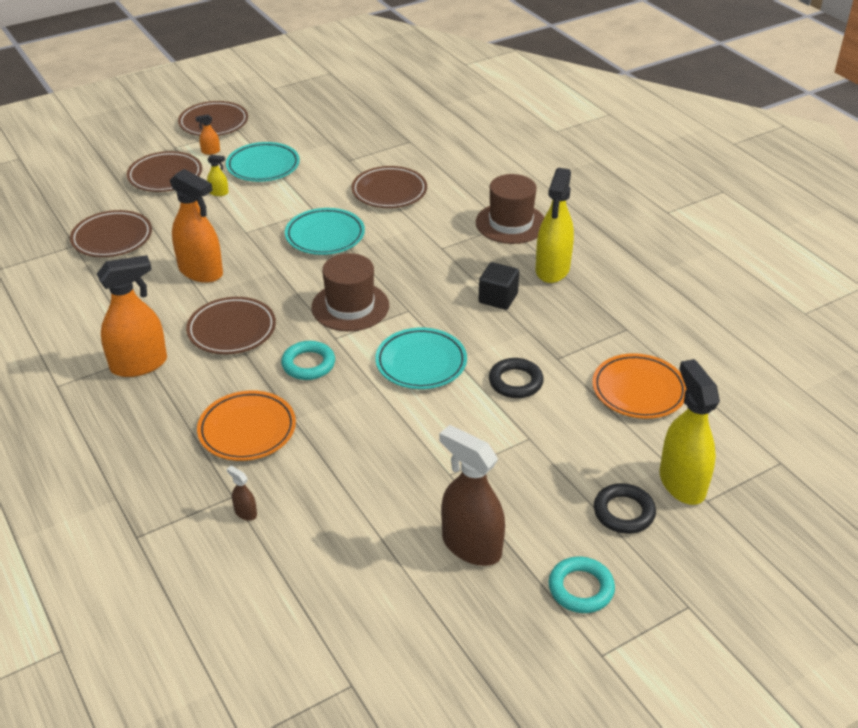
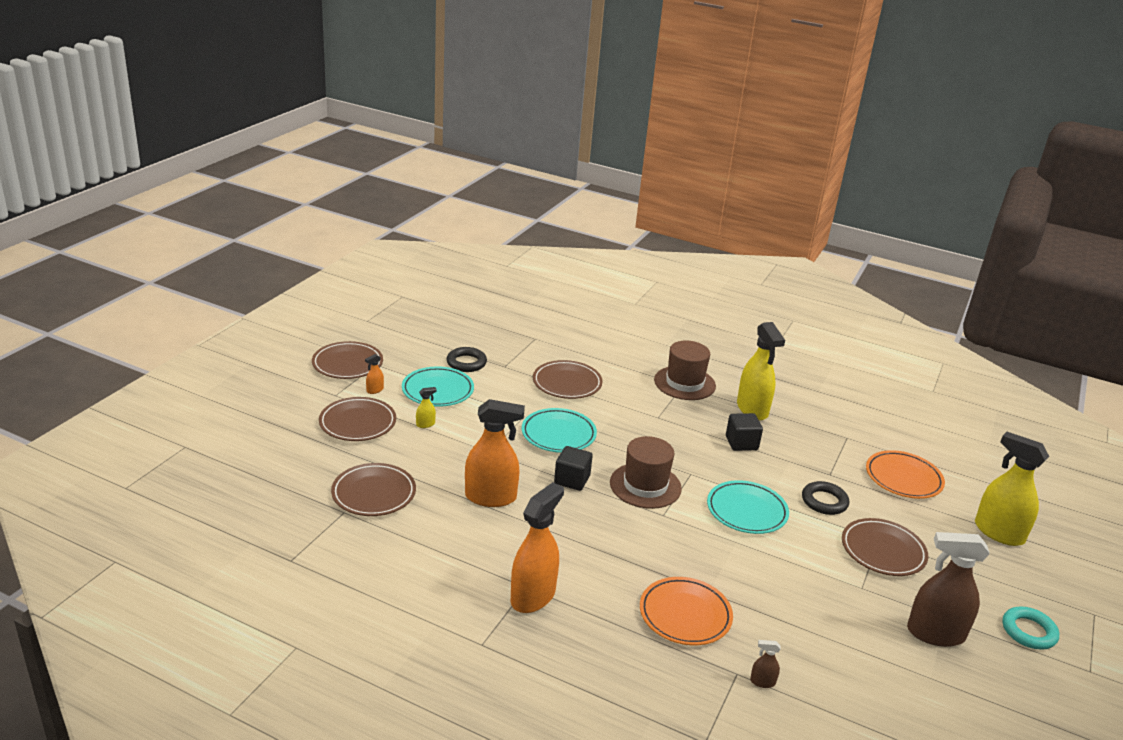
camera: 35 degrees left, 10 degrees down
brown plate [186,297,276,354] -> brown plate moved to [842,518,928,576]
turquoise ring [281,341,335,380] -> none
black ring [594,483,656,534] -> black ring moved to [447,347,487,372]
none -> black cube [554,446,593,491]

